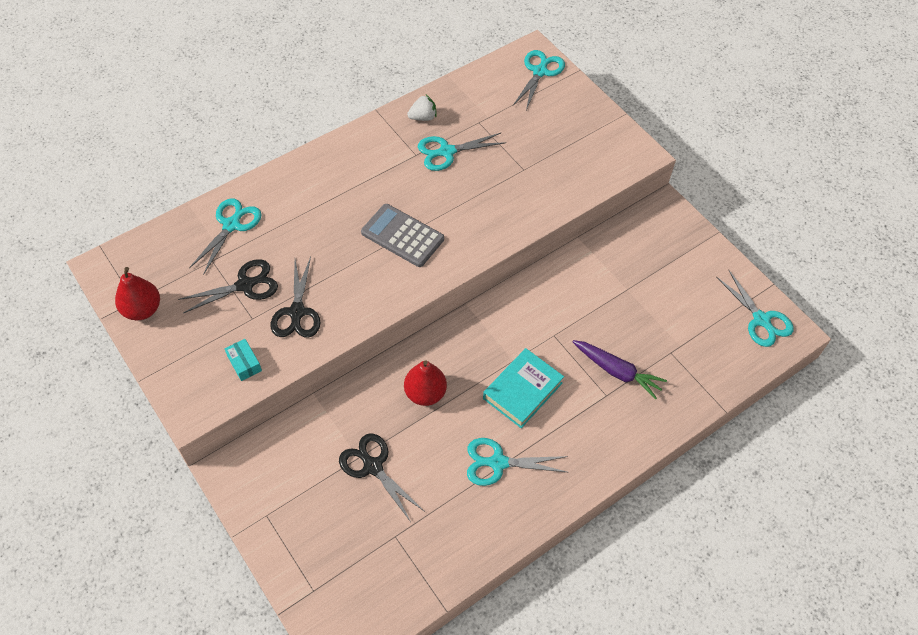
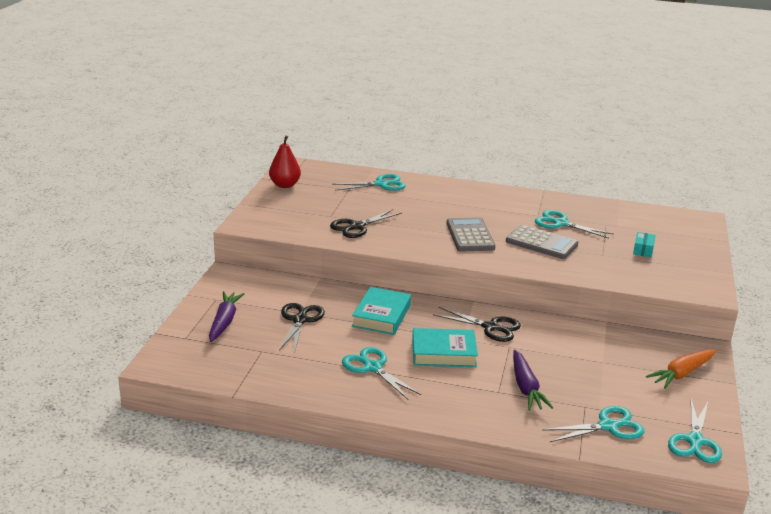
camera: 50 degrees right, 30 degrees down
black scissors [178,259,278,313] -> black scissors moved to [433,307,521,342]
turquoise box [225,339,262,381] -> turquoise box moved to [633,232,656,257]
red pear [404,360,447,406] -> turquoise book [352,287,411,335]
white strawberry [407,95,437,121] -> none
turquoise scissors [513,50,565,110] -> turquoise scissors moved to [542,406,645,442]
none -> purple carrot [209,291,245,342]
none -> grey calculator [506,225,578,259]
none -> orange carrot [646,349,716,389]

